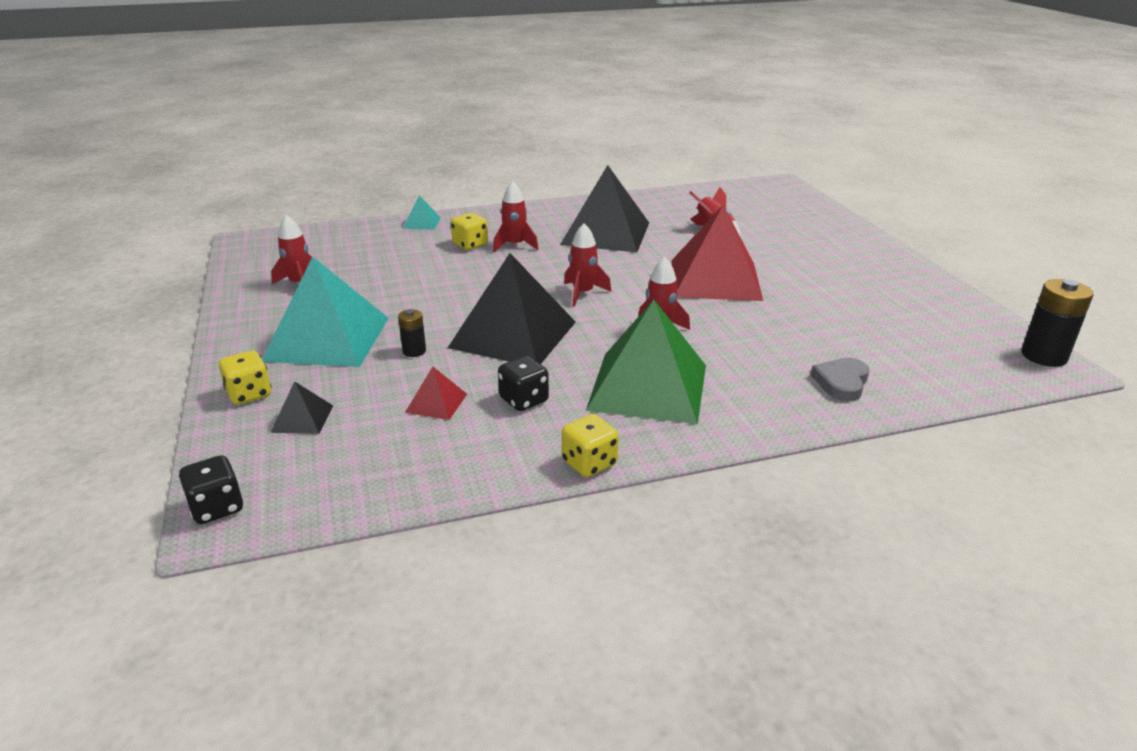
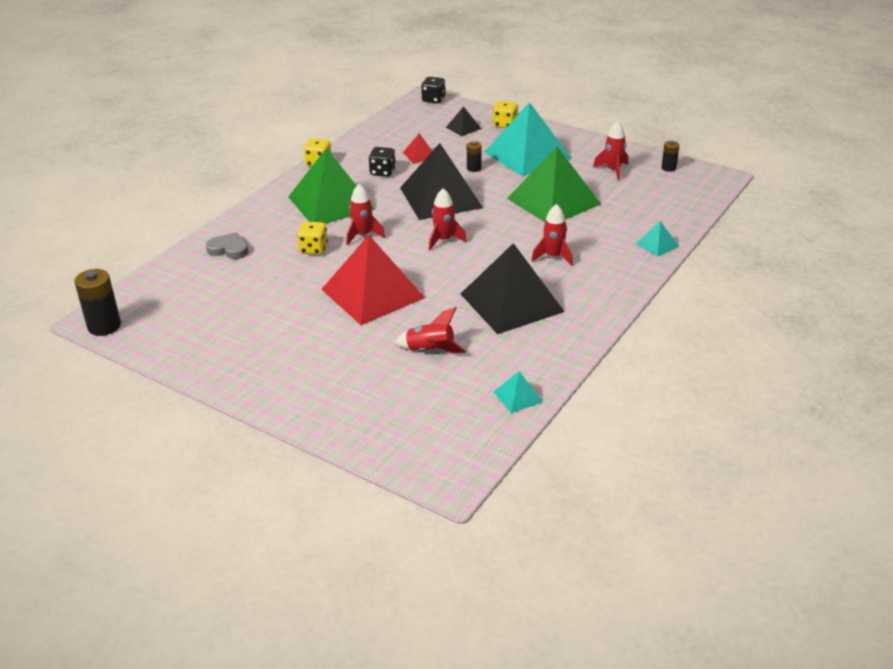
camera: 140 degrees right, 5 degrees up
yellow dice [451,213,488,250] -> yellow dice moved to [297,222,328,255]
grey heart [811,358,869,401] -> grey heart turned 60 degrees counterclockwise [206,232,248,259]
none -> turquoise pyramid [494,371,543,413]
none -> green pyramid [507,146,601,222]
none -> black battery [662,141,680,172]

